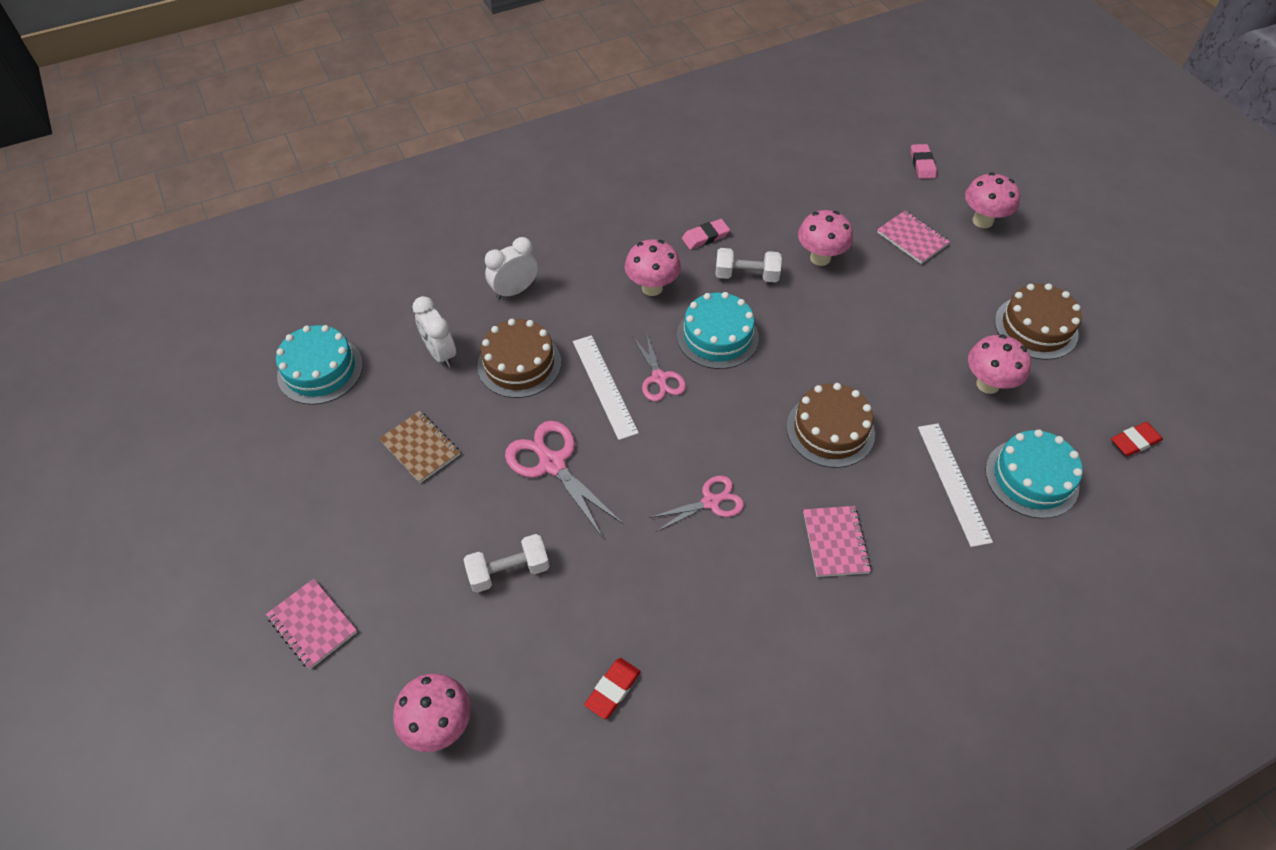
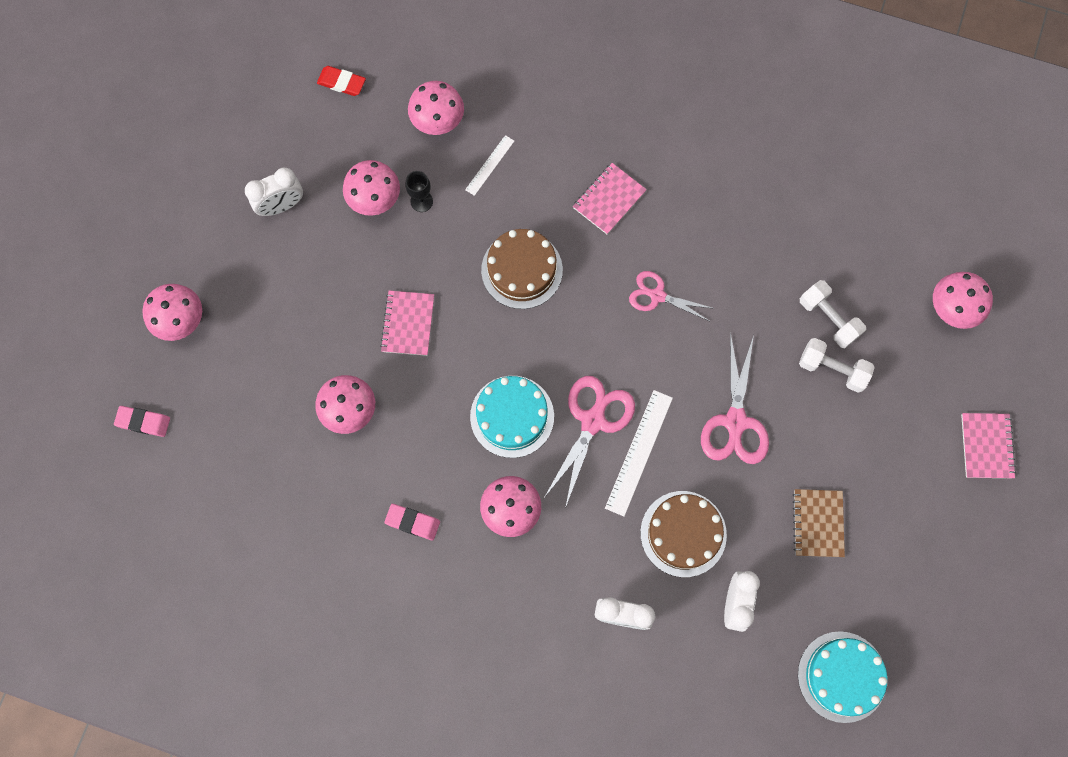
camera: 135 degrees left, 20 degrees up
red eraser [584,658,641,719] -> none
pink scissors [632,332,686,401] -> pink scissors [544,376,635,508], size x1.55
white dumbbell [715,248,782,282] -> white dumbbell moved to [800,280,866,348]
pink notebook [877,210,950,264] -> pink notebook moved to [380,290,434,356]
pink eraser [911,144,937,179] -> pink eraser turned 60 degrees clockwise [114,406,170,437]
white ruler [918,423,993,547] -> white ruler [465,135,514,196], size x0.58
turquoise cake [985,429,1083,519] -> pink mushroom [408,81,464,135]
brown cake [995,283,1082,360] -> white clock [245,168,303,216]
none -> black goblet [405,171,433,212]

